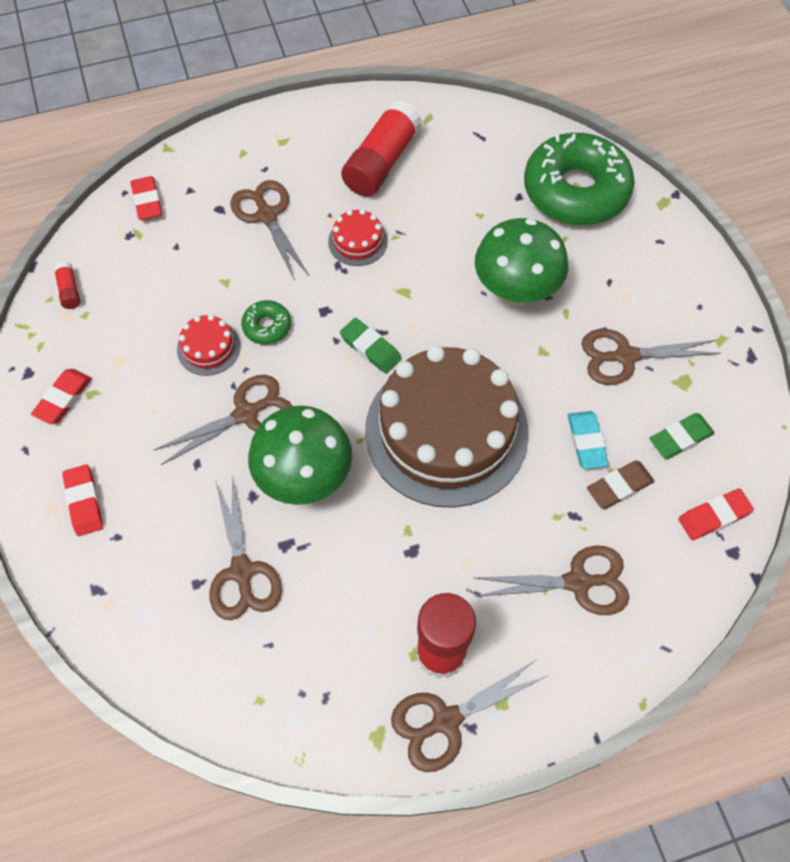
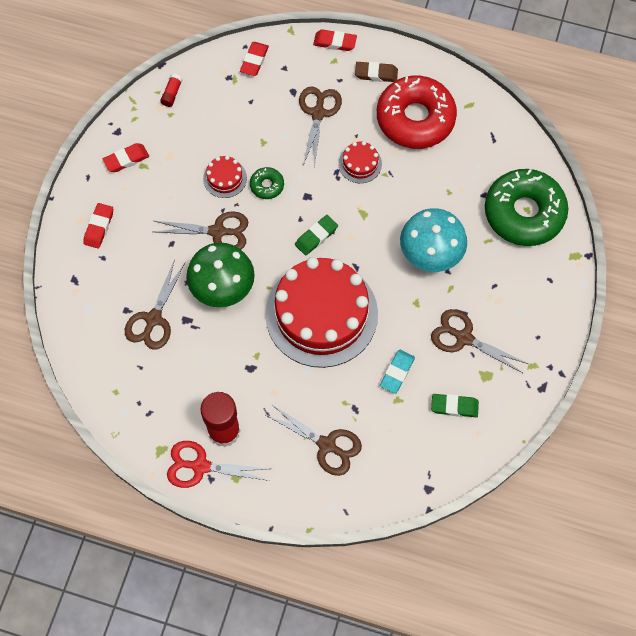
camera: 35 degrees right, 5 degrees up
green eraser [340,318,402,374] -> green eraser turned 60 degrees clockwise [295,215,338,256]
red glue stick [341,99,422,197] -> red donut [377,76,457,149]
brown cake [365,345,529,508] -> red cake [265,257,378,368]
brown scissors [391,659,547,772] -> red scissors [167,441,270,488]
green mushroom [475,218,568,306] -> turquoise mushroom [400,208,467,272]
brown eraser [587,461,654,509] -> brown eraser moved to [355,62,398,82]
red eraser [679,488,754,540] -> red eraser moved to [313,29,357,51]

